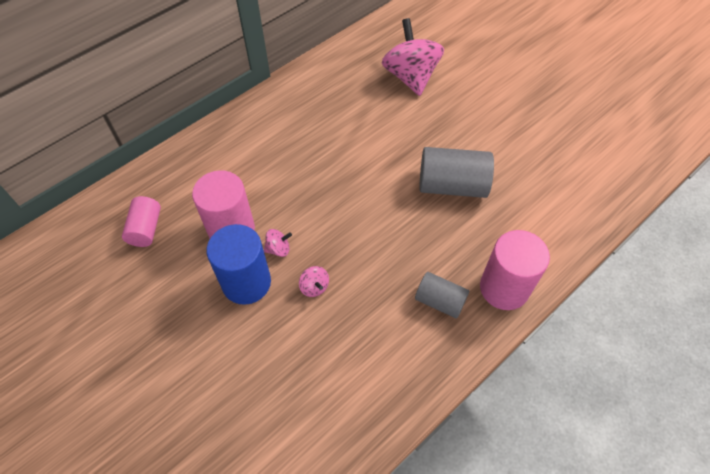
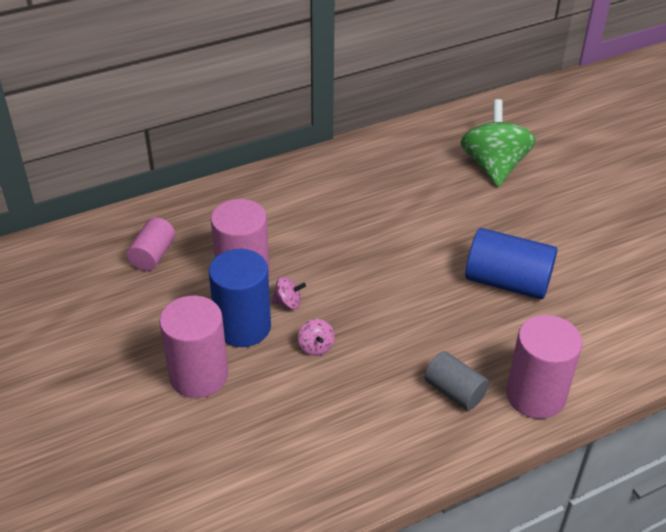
camera: 15 degrees right, 15 degrees down
pink spinning top [382,18,444,96] -> green spinning top [461,99,536,186]
grey cylinder [419,147,494,198] -> blue cylinder [465,228,557,299]
none -> pink cylinder [159,296,228,398]

